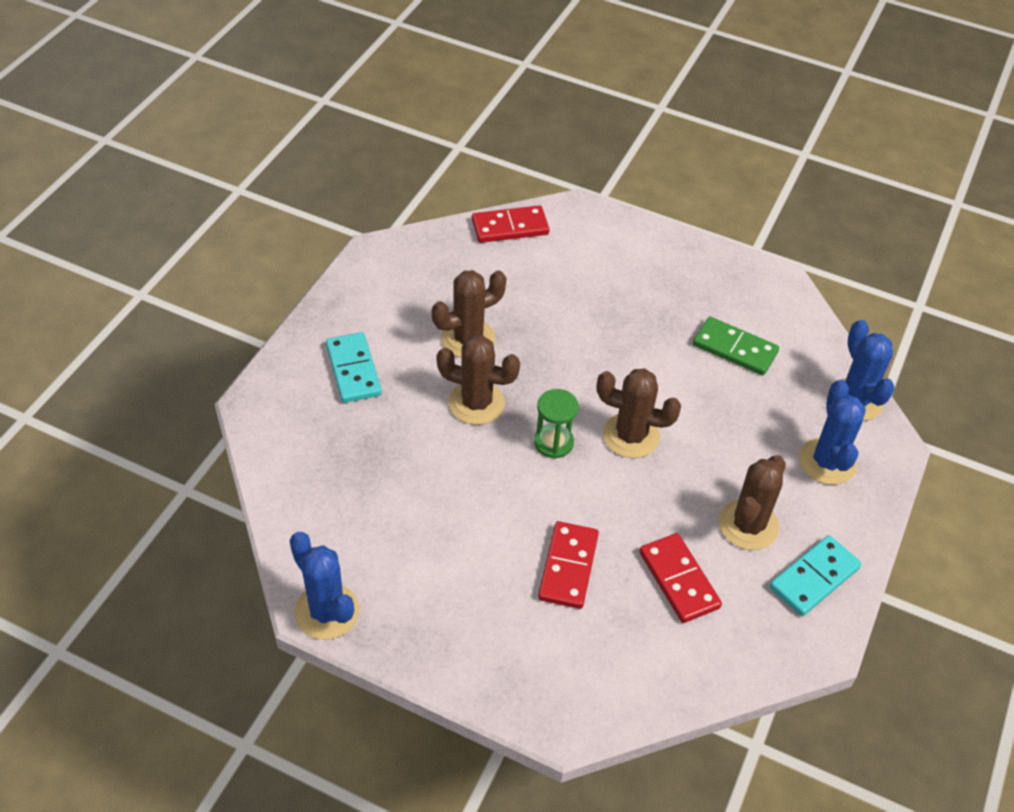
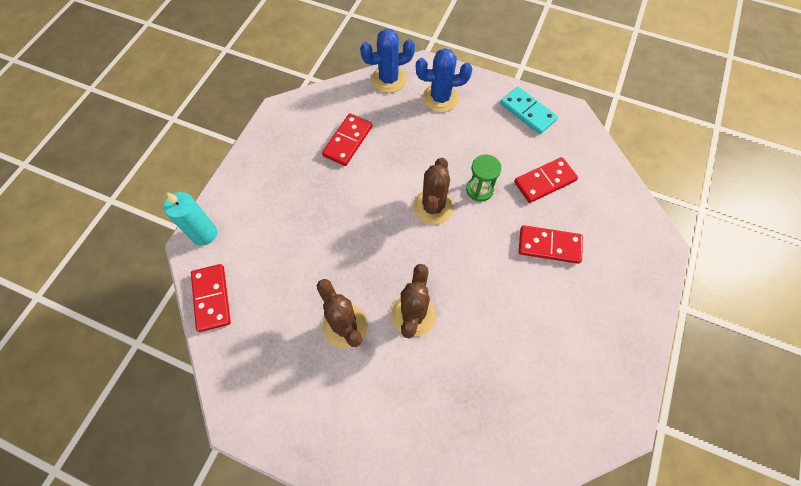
camera: 90 degrees left, 15 degrees up
blue cactus [289,532,360,640] -> none
turquoise domino [326,332,382,403] -> none
green hourglass [534,389,579,458] -> green hourglass moved to [466,155,502,202]
green domino [693,317,779,376] -> red domino [322,113,372,166]
brown cactus [719,455,786,550] -> none
none -> turquoise candle [163,192,217,245]

